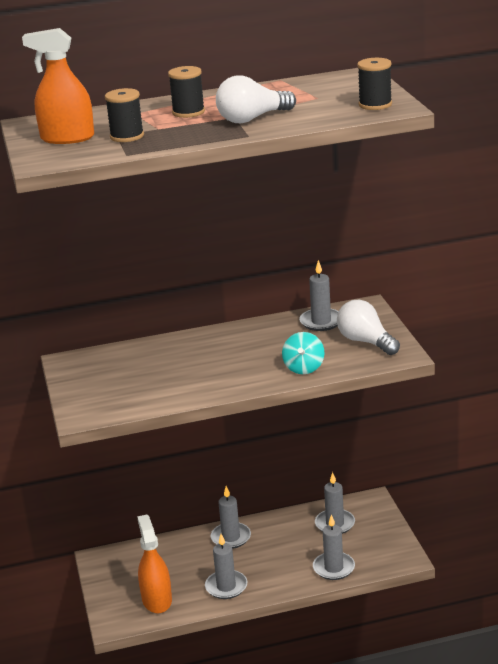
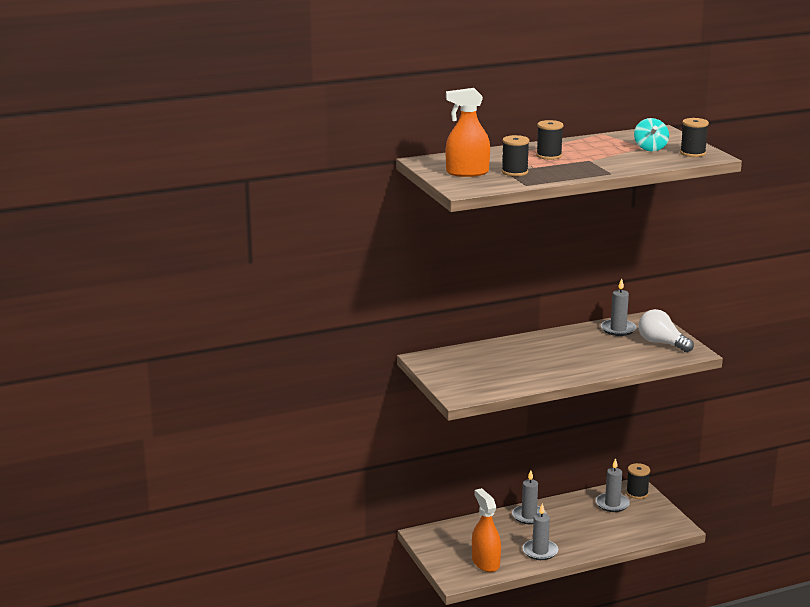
camera: 10 degrees left, 5 degrees down
white light bulb [216,75,296,123] -> none
turquoise spinning top [282,332,325,374] -> turquoise spinning top moved to [634,118,669,152]
grey candle [313,515,355,580] -> none
none -> black spool [626,463,650,499]

